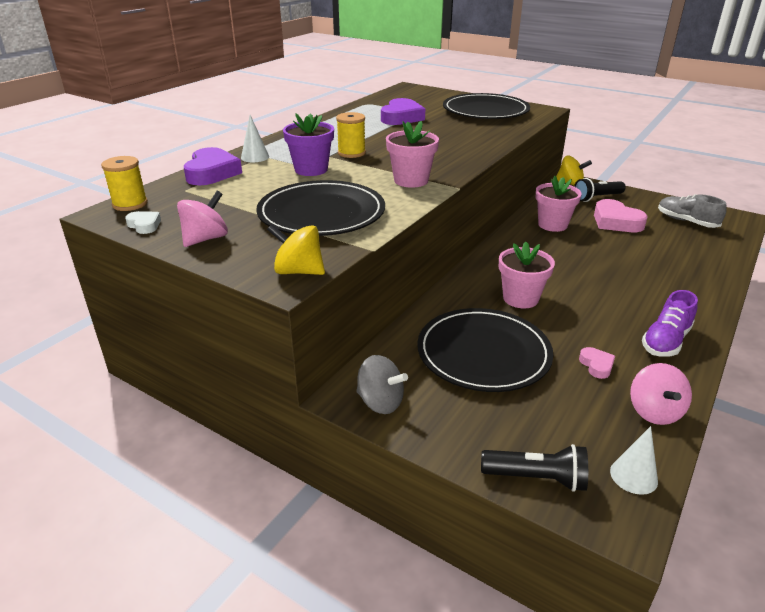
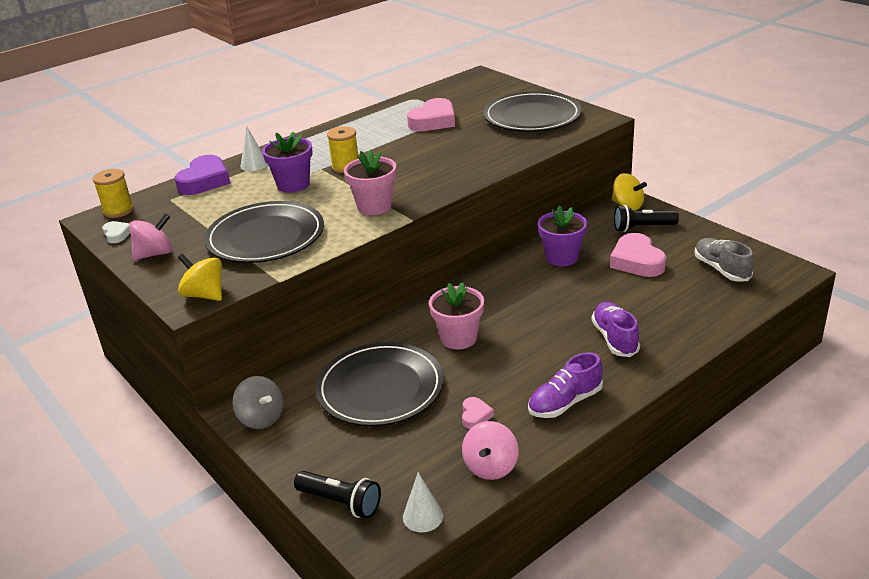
camera: 20 degrees right, 0 degrees up
purple heart [381,98,425,125] -> pink heart [407,98,455,131]
pink flower pot [535,176,582,232] -> purple flower pot [538,205,587,266]
none -> purple shoe [592,302,640,357]

